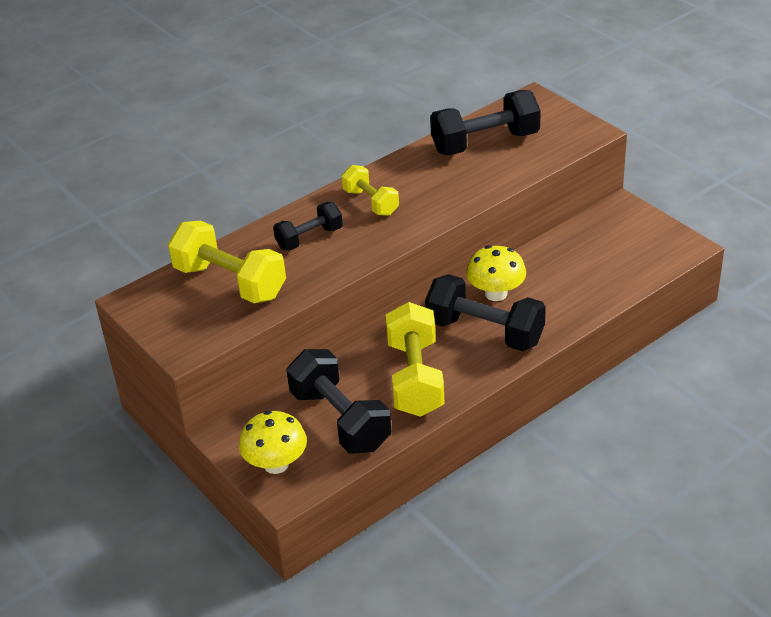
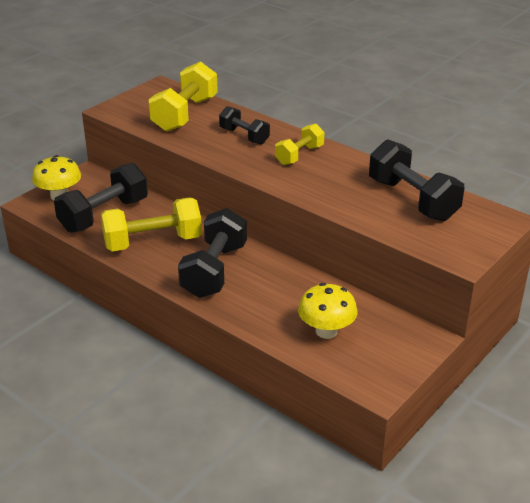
camera: 75 degrees right, 5 degrees down
yellow mushroom [466,245,526,301] -> yellow mushroom moved to [298,283,357,339]

